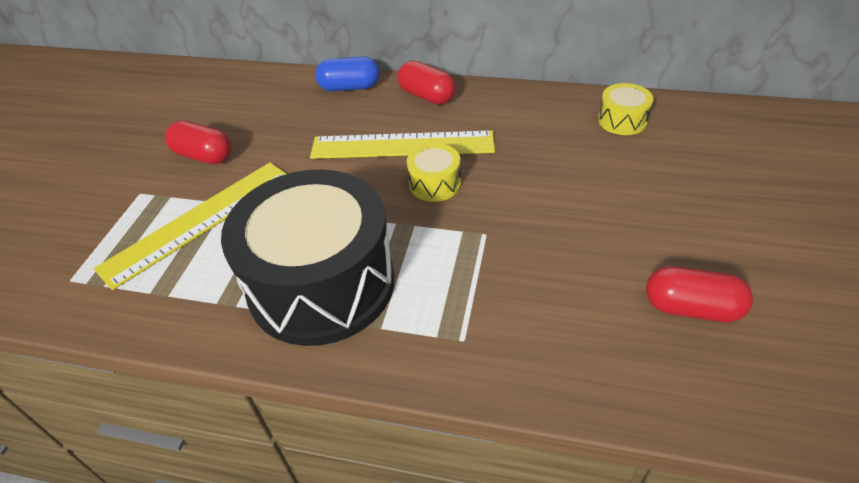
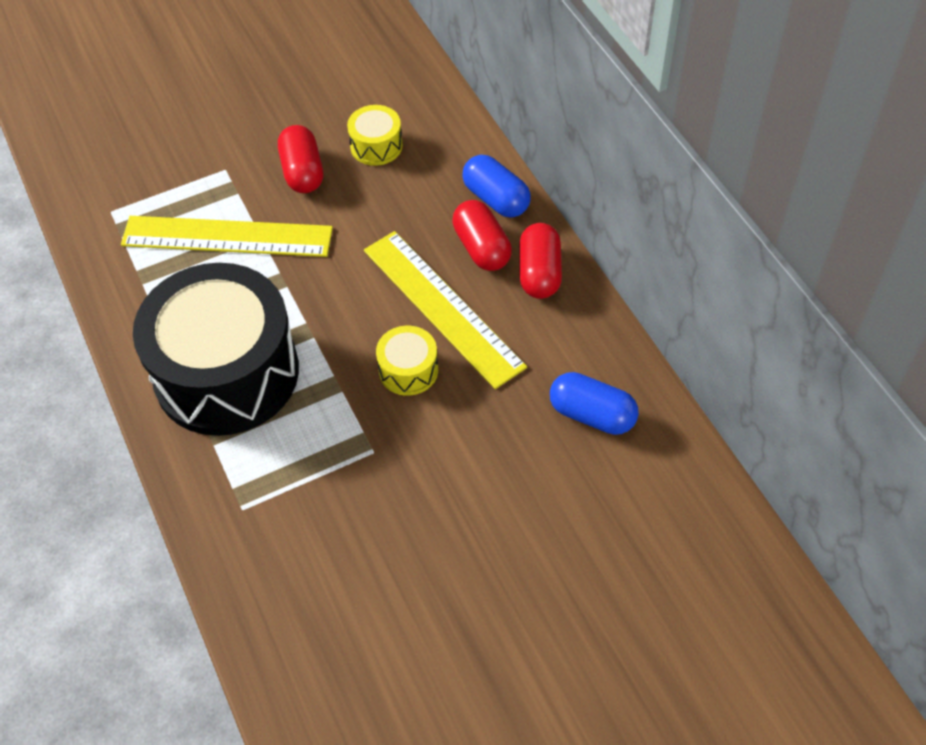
camera: 50 degrees right, 10 degrees up
yellow drum [598,83,653,135] -> yellow drum moved to [347,105,403,166]
red capsule [646,266,753,322] -> red capsule moved to [452,200,512,271]
none -> blue capsule [550,372,639,435]

